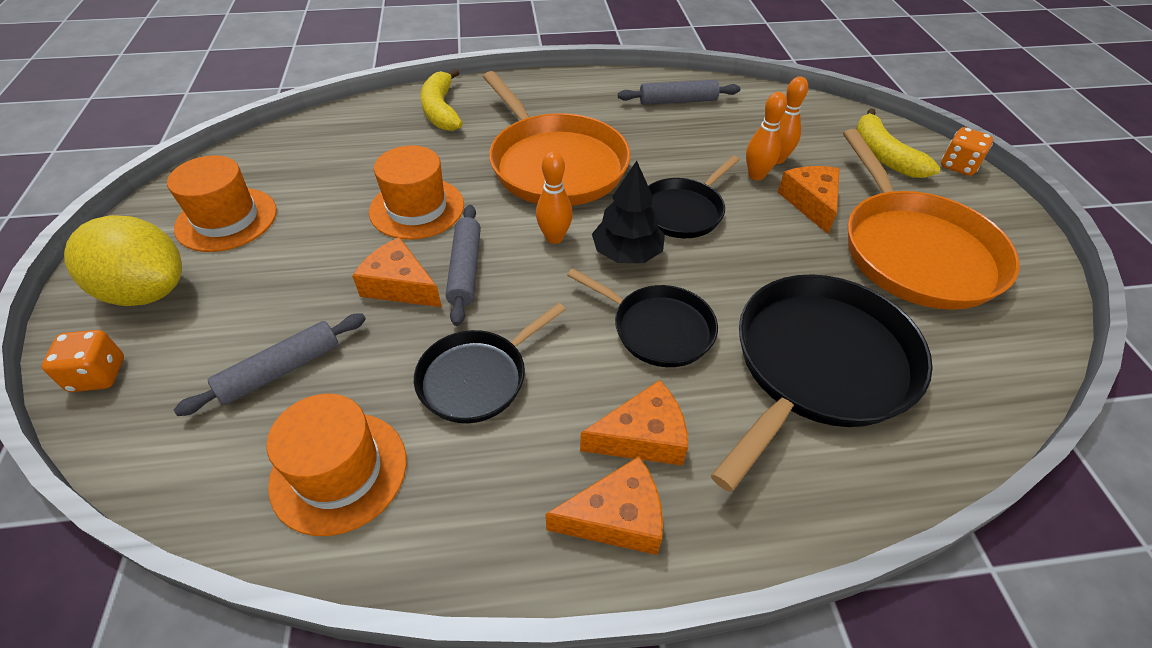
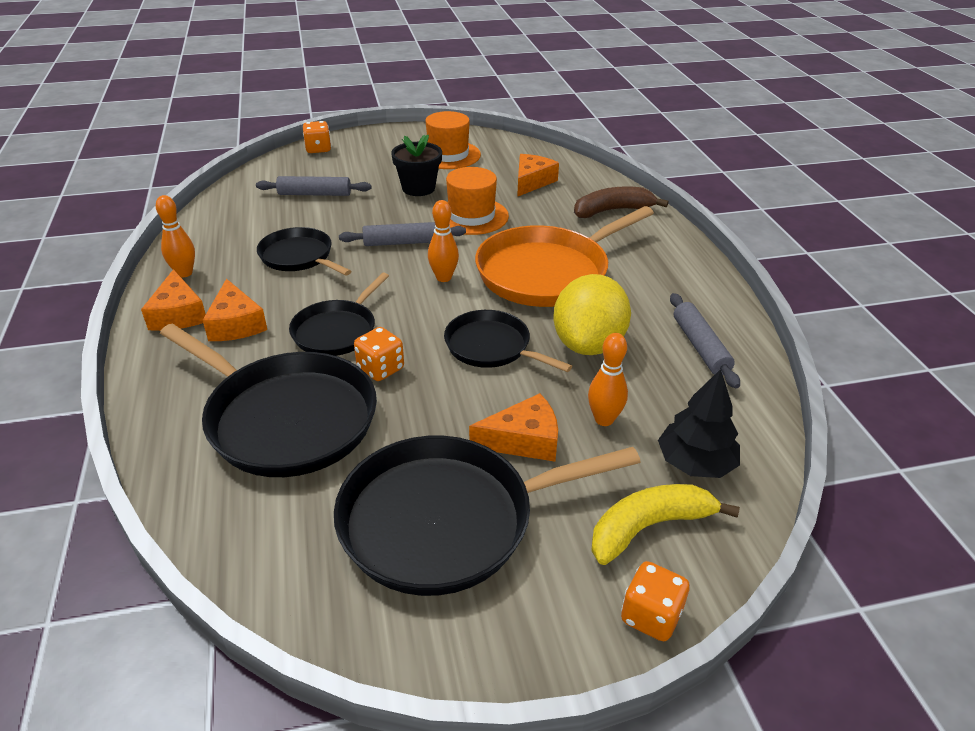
camera: 85 degrees right, 10 degrees down
yellow lemon [64,215,182,306] -> yellow lemon moved to [553,274,631,355]
grey rolling pin [174,313,366,416] -> grey rolling pin turned 45 degrees counterclockwise [256,176,371,196]
orange hat [267,394,407,536] -> none
orange cheese [352,237,442,307] -> orange cheese moved to [517,154,559,197]
yellow banana [420,68,463,131] -> brown banana [574,186,669,218]
black tree [592,161,665,263] -> black tree moved to [658,369,740,478]
orange bowling pin [746,92,787,181] -> orange bowling pin moved to [156,195,195,277]
orange pan [843,129,1020,310] -> black pan [334,436,641,596]
none -> orange dice [354,327,404,381]
none -> black flower pot [391,135,442,196]

